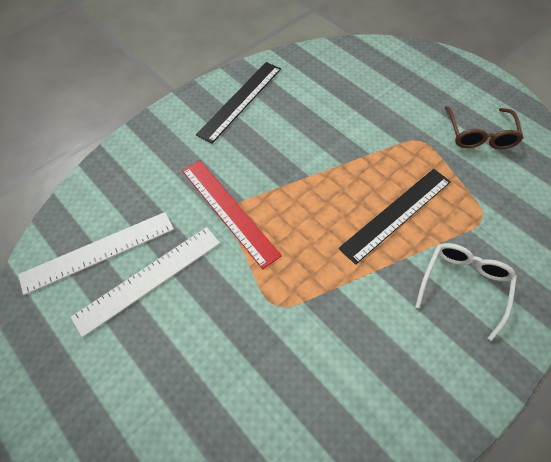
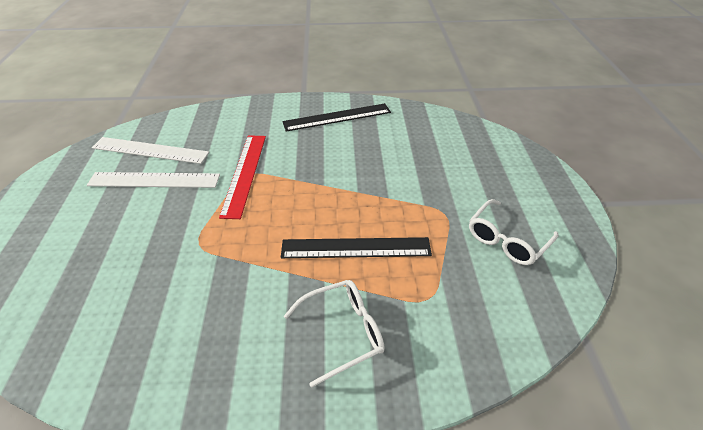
camera: 40 degrees right, 15 degrees down
brown glasses [444,106,524,149] -> white glasses [469,199,558,265]

